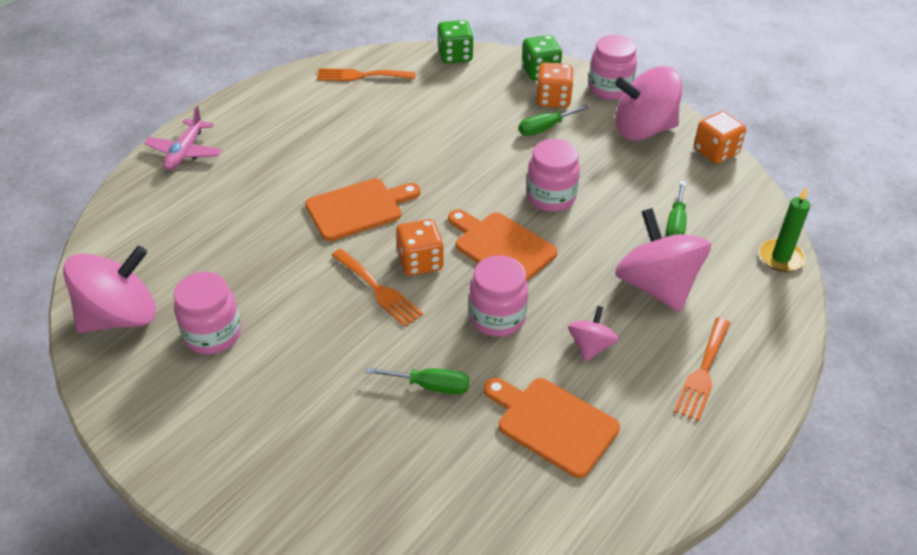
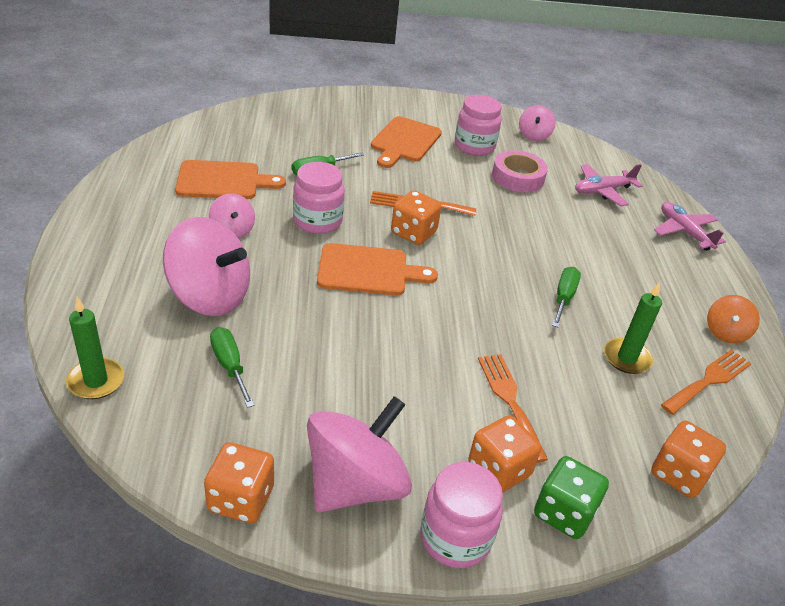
camera: 135 degrees right, 5 degrees down
pink spinning top [63,245,156,333] -> pink spinning top [519,105,556,141], size x0.51
orange cutting board [305,178,421,241] -> orange cutting board moved to [371,116,442,168]
green dice [437,20,474,64] -> orange dice [651,420,726,498]
green screwdriver [519,105,589,136] -> green screwdriver moved to [552,267,581,327]
pink jar [526,139,580,212] -> none
orange fork [674,317,730,421] -> orange fork moved to [478,354,548,463]
none -> pink tape [492,150,548,192]
none -> pink plane [575,164,643,206]
none -> green candle [604,282,662,374]
none -> orange spinning top [707,295,760,343]

